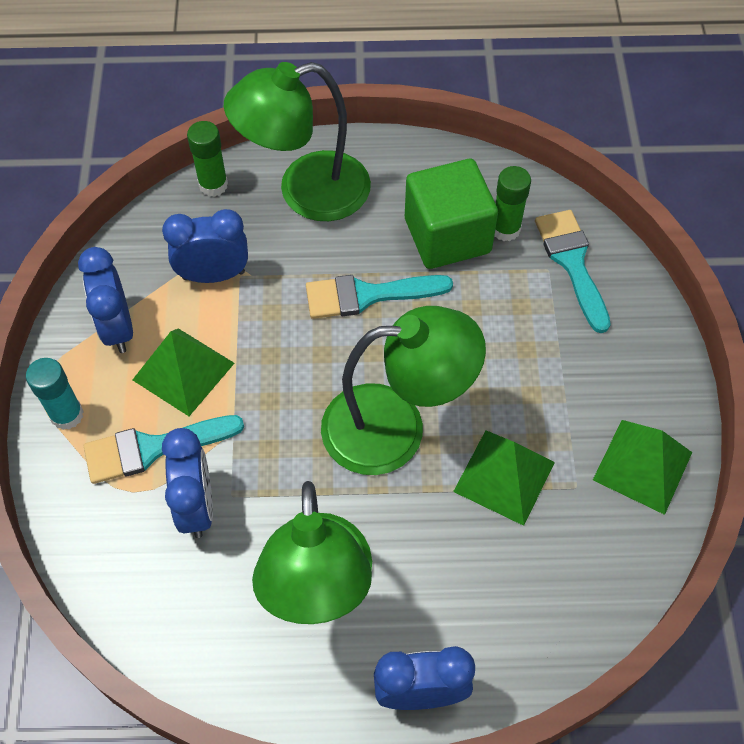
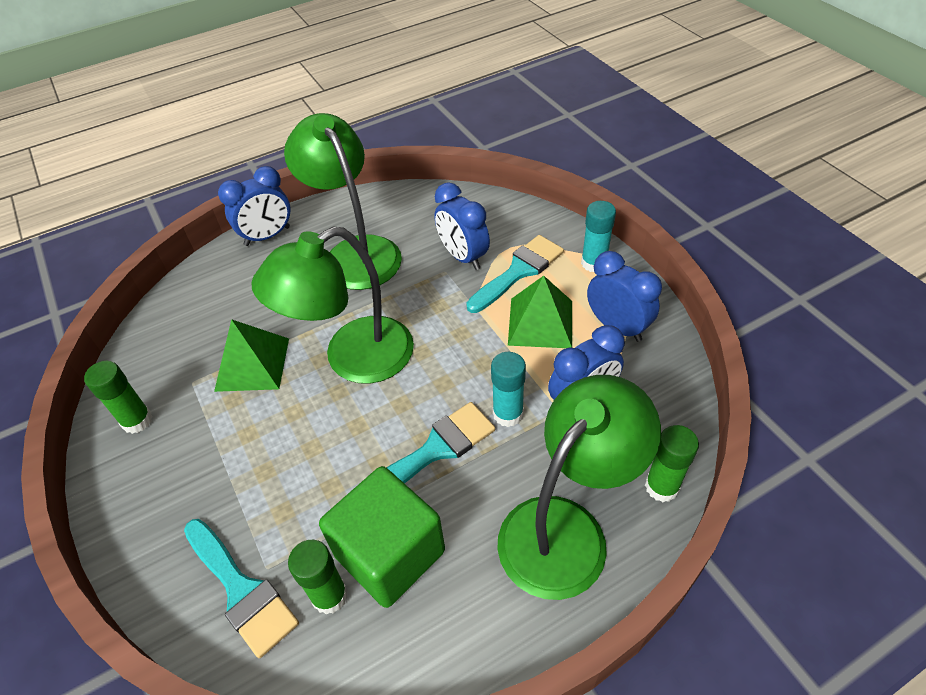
camera: 155 degrees right, 10 degrees down
green pyramid [593,420,692,515] -> green glue stick [84,361,153,434]
none -> turquoise glue stick [491,352,526,427]

